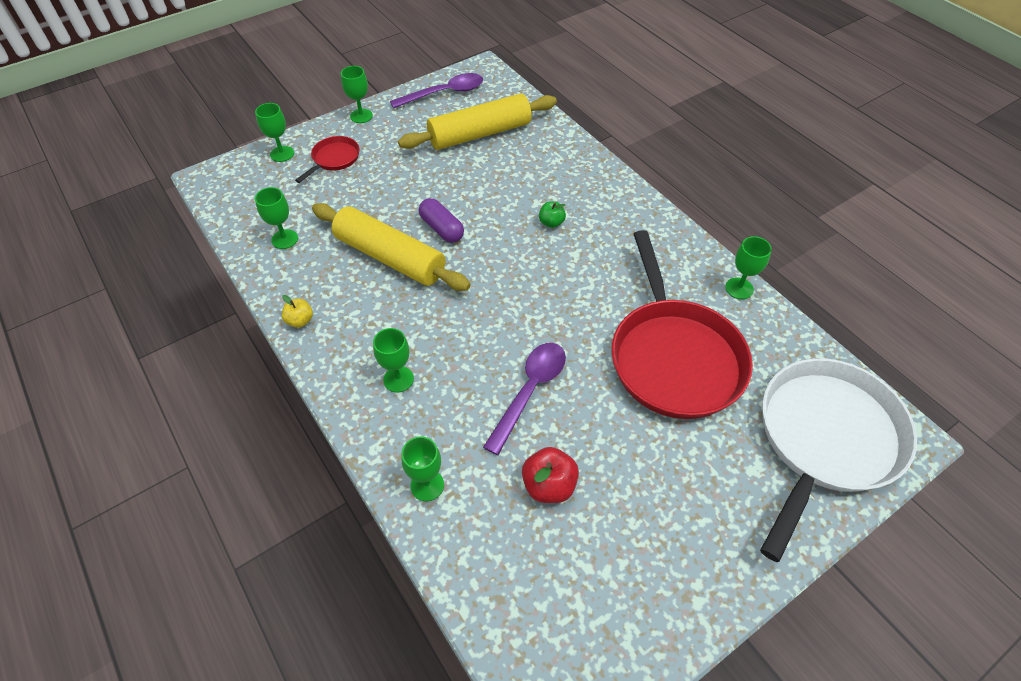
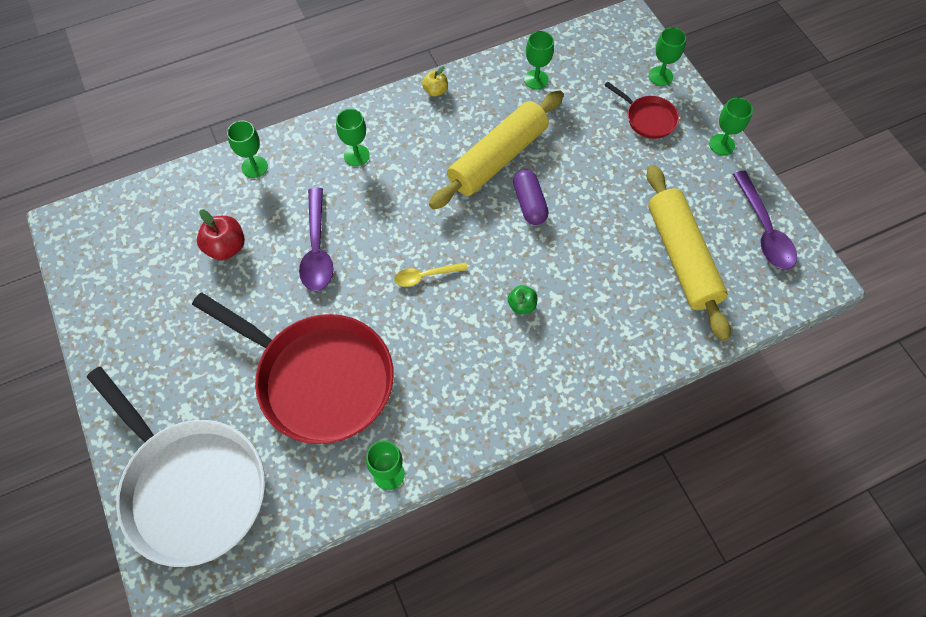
camera: 100 degrees right, 10 degrees up
purple capsule [419,198,464,243] -> purple capsule turned 75 degrees counterclockwise [513,169,549,225]
purple spoon [483,343,566,455] -> purple spoon turned 45 degrees clockwise [299,188,334,291]
red pan [612,230,753,419] -> red pan turned 150 degrees counterclockwise [192,292,394,444]
none -> yellow spoon [394,262,468,287]

